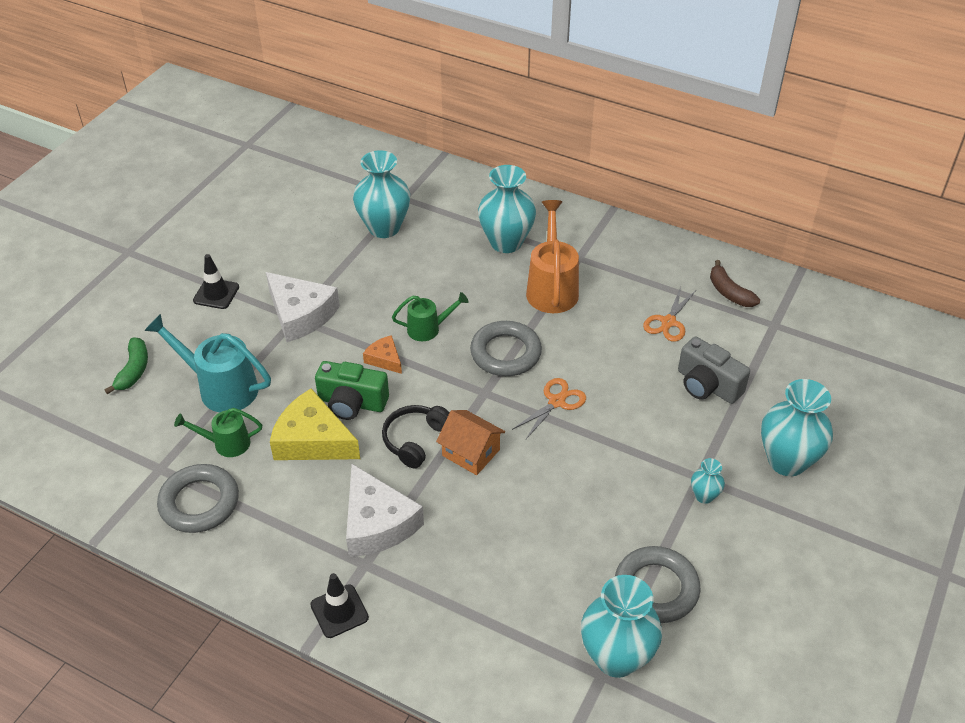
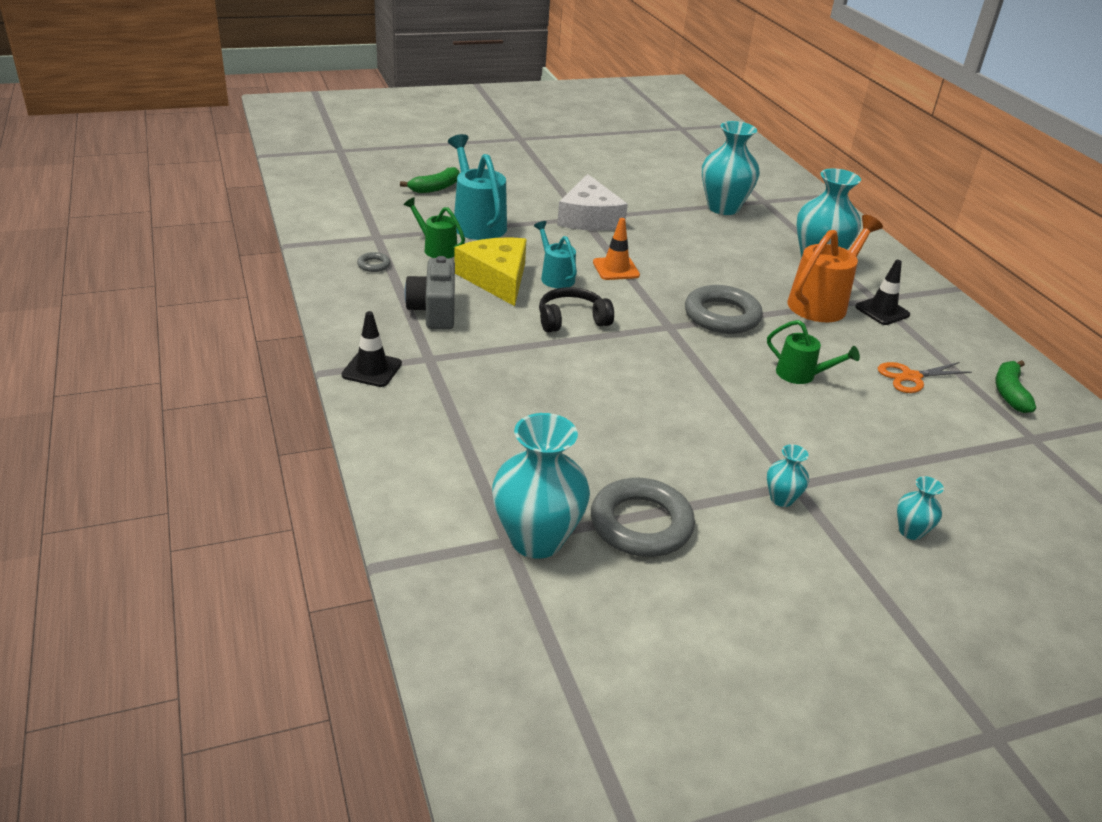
camera: 40 degrees right, 10 degrees down
grey ring [157,464,239,533] -> grey ring [357,252,391,272], size x0.44
black traffic cone [193,254,239,309] -> black traffic cone moved to [855,260,910,325]
green camera [315,361,389,420] -> turquoise watering can [534,221,577,288]
white cheese [346,464,424,557] -> none
orange cheese [363,335,402,374] -> orange traffic cone [593,218,640,280]
green watering can [392,292,469,341] -> green watering can moved to [767,320,860,384]
orange house [436,410,505,475] -> none
orange scissors [512,378,586,439] -> none
grey camera [678,337,750,404] -> grey camera moved to [405,256,455,329]
brown banana [710,260,760,307] -> green banana [995,360,1036,413]
turquoise vase [761,379,833,476] -> turquoise vase [897,476,944,540], size x0.47

